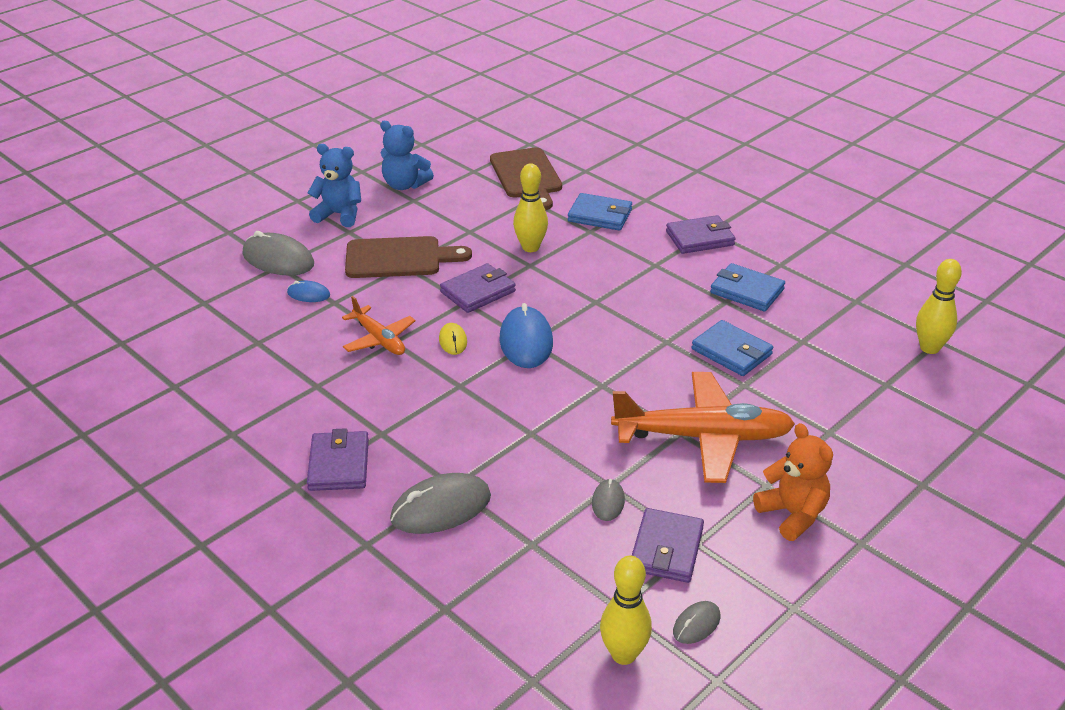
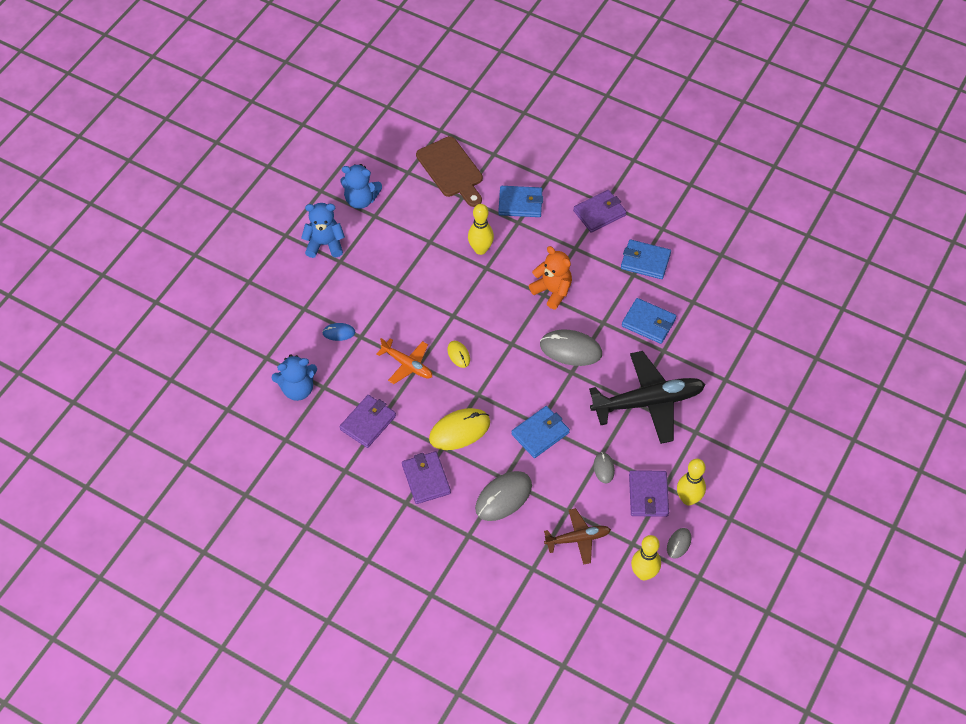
camera: 15 degrees left, 20 degrees up
grey mouse [242,231,314,276] -> grey mouse moved to [540,330,602,366]
brown cutting board [345,236,472,278] -> none
purple wallet [440,263,516,313] -> purple wallet moved to [339,395,396,448]
blue mouse [500,303,553,368] -> none
orange plane [611,372,795,483] -> black plane [589,351,706,444]
orange teddy bear [753,423,833,541] -> orange teddy bear moved to [529,246,572,309]
yellow bowling pin [916,259,962,354] -> yellow bowling pin moved to [677,459,706,505]
none -> blue teddy bear [271,355,317,401]
none -> yellow mouse [429,408,490,450]
none -> blue wallet [511,406,570,458]
none -> brown plane [544,508,611,565]

